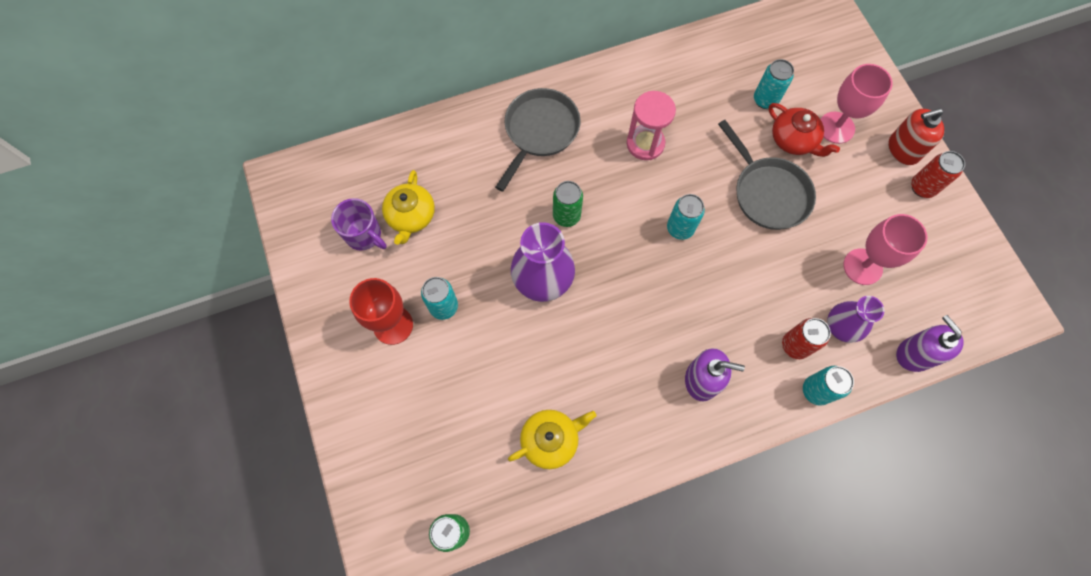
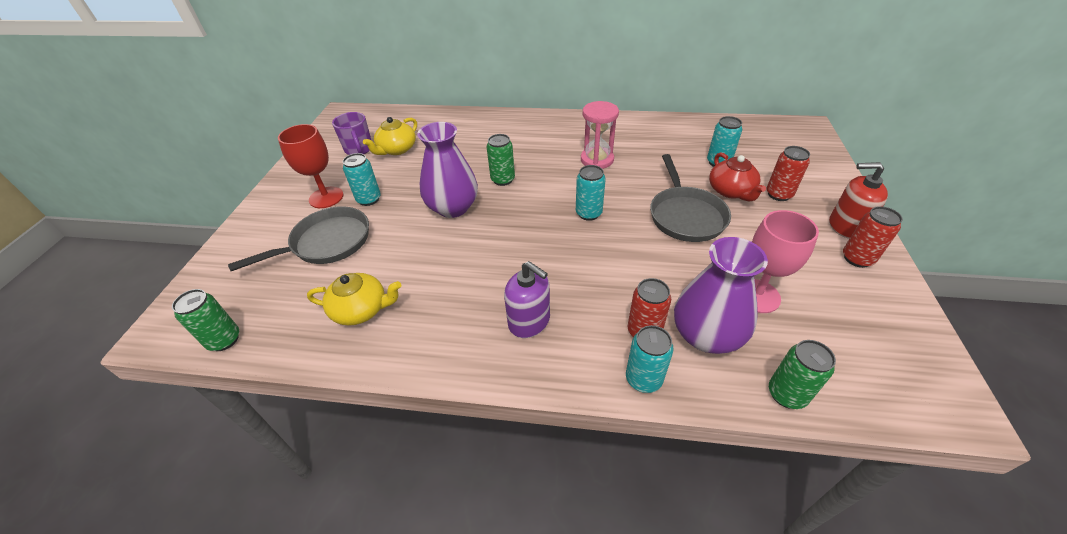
camera: 30 degrees right, 25 degrees down
grey pan [495,88,581,192] -> grey pan moved to [228,206,369,271]
pink goblet [820,64,893,144] -> red can [767,146,810,201]
purple vase [827,296,884,343] -> purple vase [674,237,768,354], size x1.56
purple soap dispenser [896,315,964,372] -> green can [769,340,836,409]

